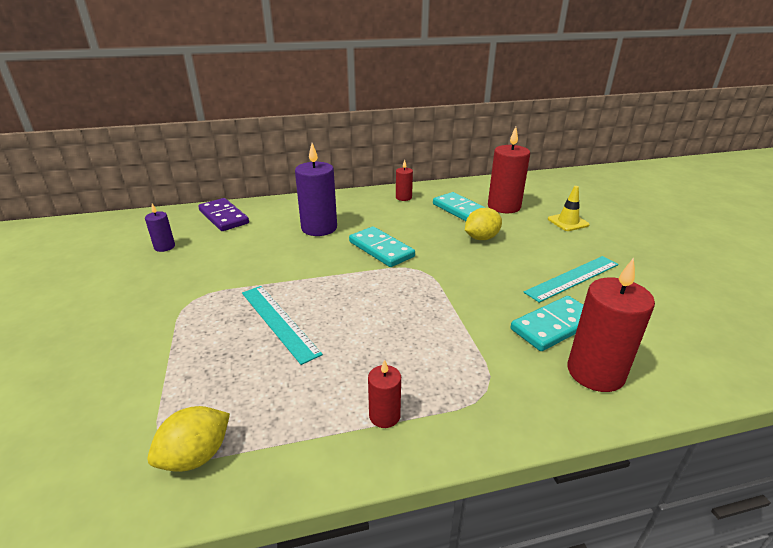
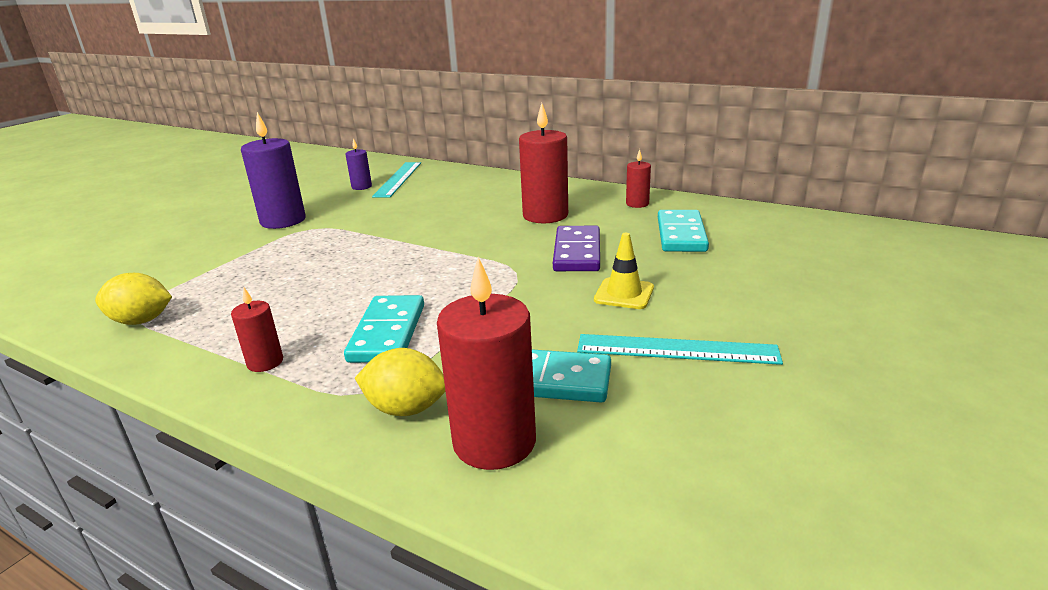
camera: 45 degrees right, 5 degrees down
purple domino [198,198,249,231] -> purple domino moved to [553,226,600,271]
turquoise ruler [242,286,323,365] -> turquoise ruler moved to [372,162,421,198]
purple candle [295,143,337,236] -> purple candle moved to [241,112,306,229]
turquoise domino [349,226,415,267] -> turquoise domino moved to [344,295,424,363]
yellow lemon [465,208,502,240] -> yellow lemon moved to [355,348,445,416]
red candle [488,127,530,213] -> red candle moved to [519,103,568,223]
yellow traffic cone [548,186,590,231] -> yellow traffic cone moved to [594,233,654,309]

